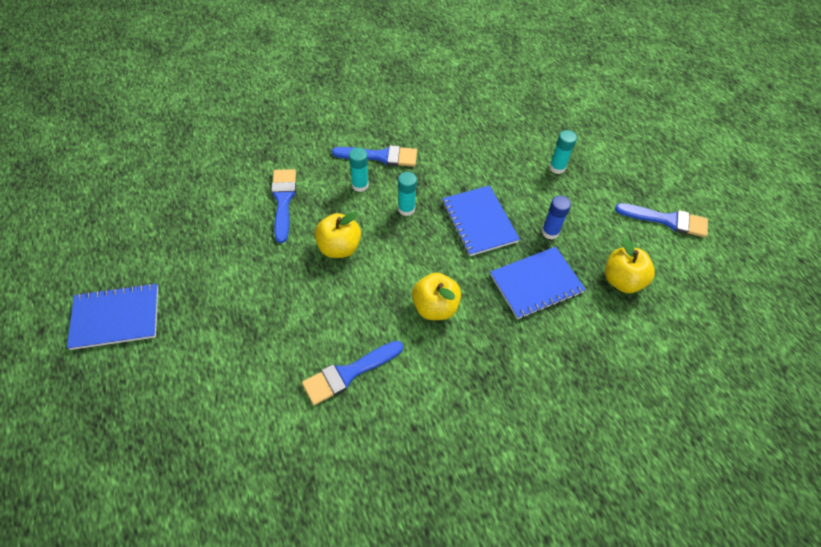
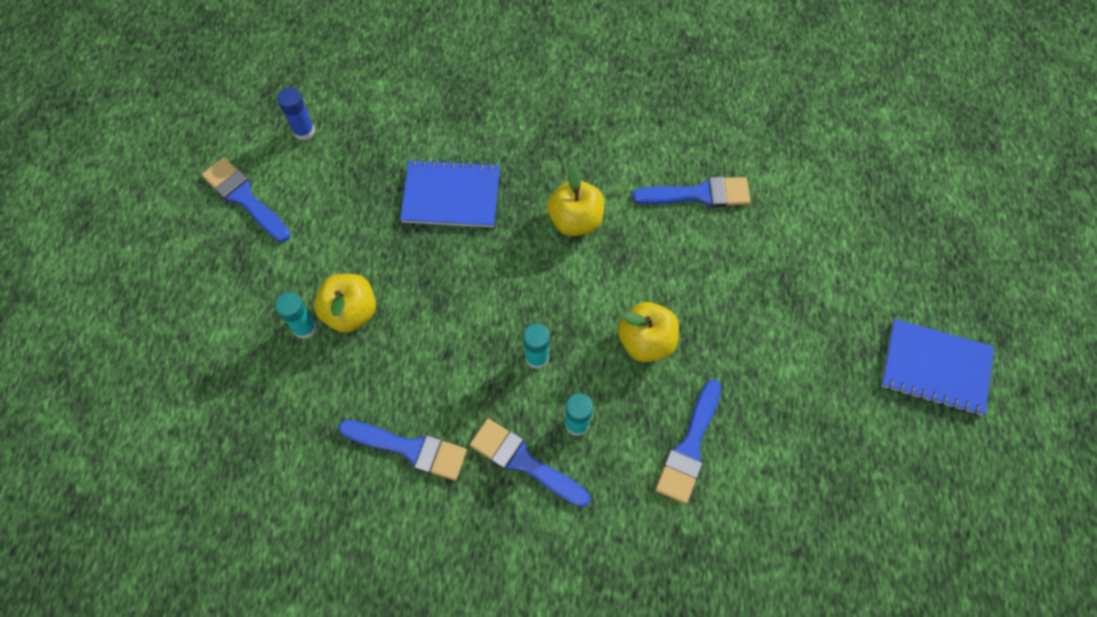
camera: 150 degrees left, 10 degrees up
blue notebook [442,185,520,256] -> none
blue glue stick [542,196,571,239] -> blue glue stick moved to [277,87,315,140]
yellow apple [605,237,655,293] -> yellow apple moved to [314,274,376,333]
none -> blue brush [338,420,467,481]

